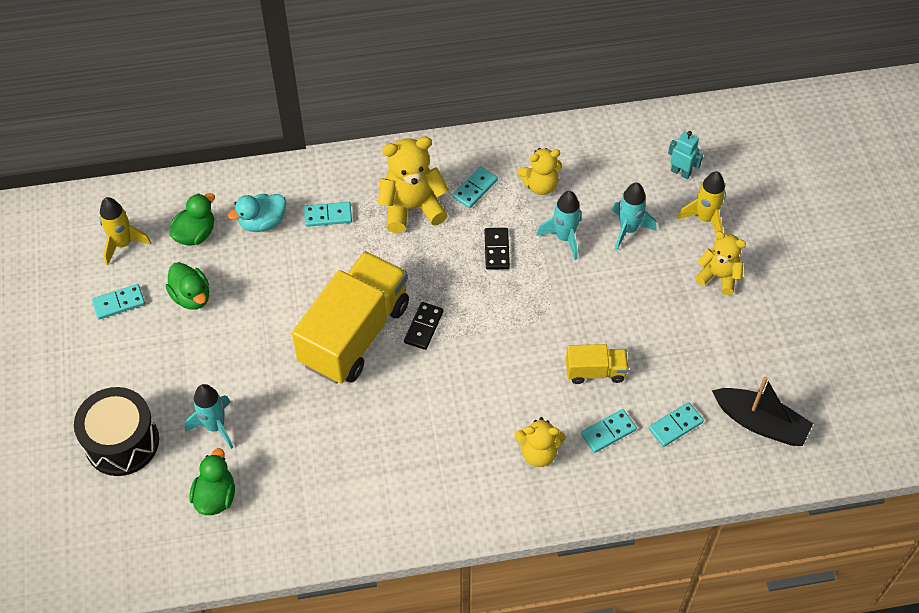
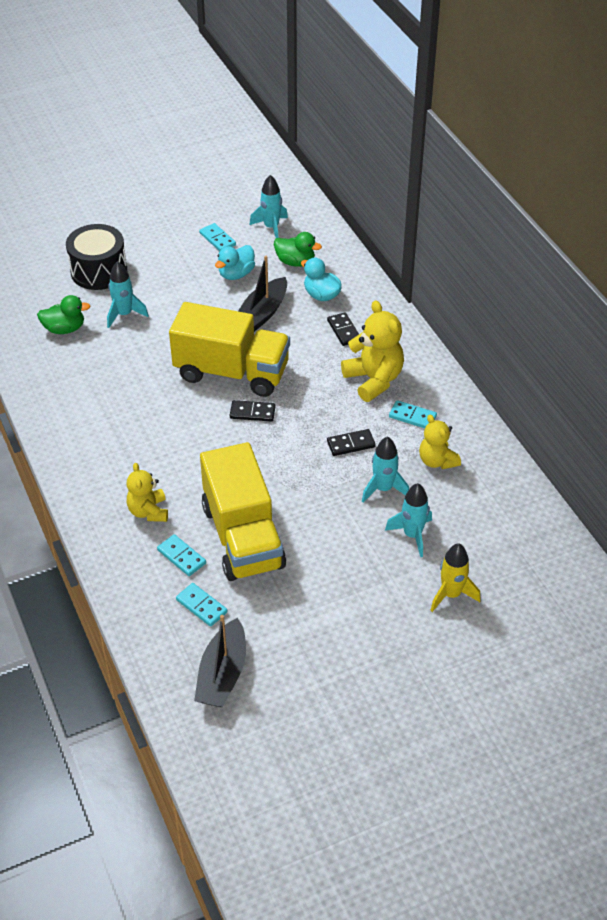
camera: 75 degrees right, 10 degrees down
yellow rocket [100,197,151,265] -> turquoise rocket [249,175,288,238]
green duck [166,262,209,310] -> turquoise duck [215,245,255,280]
turquoise domino [304,202,352,227] -> black domino [327,312,359,346]
yellow truck [566,344,629,384] -> yellow truck [200,442,286,581], size x2.17
turquoise robot [668,131,703,179] -> none
yellow teddy bear [695,231,746,295] -> none
none -> black boat [238,256,287,332]

